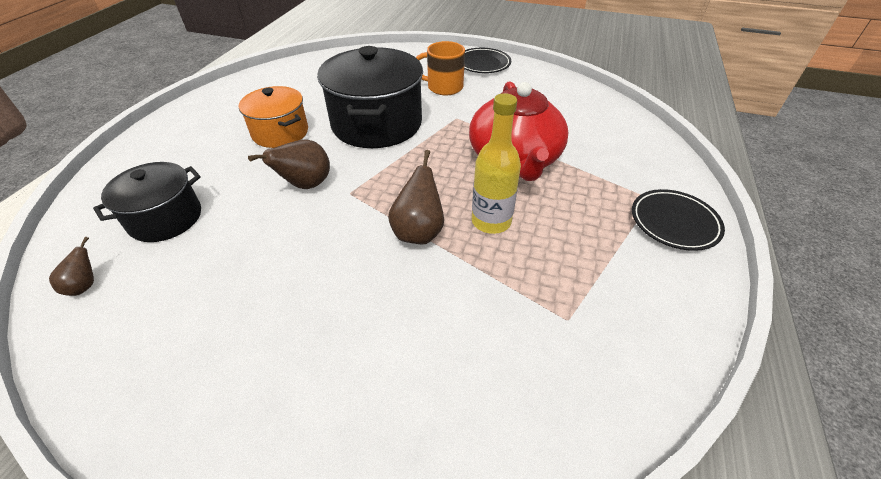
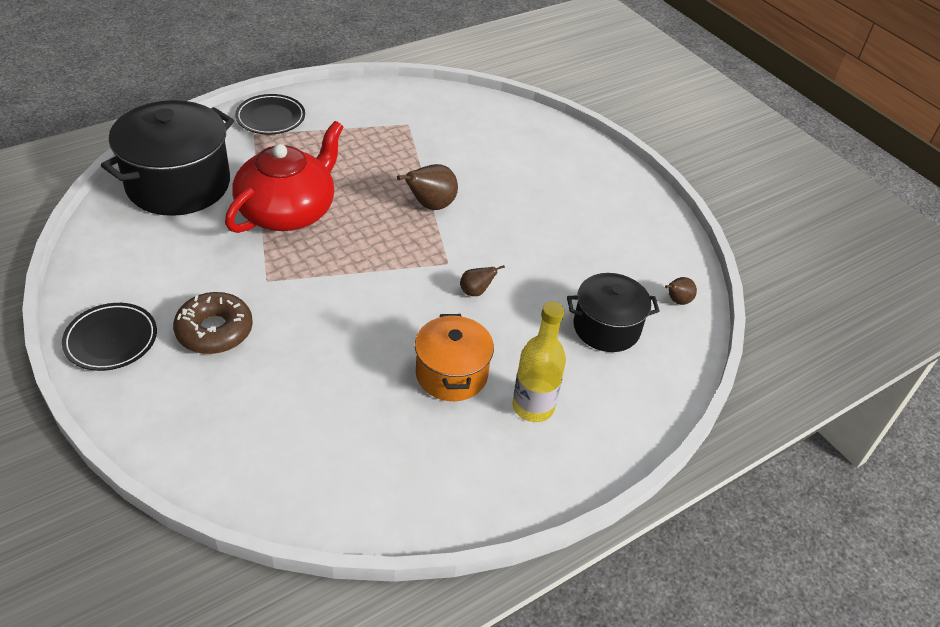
camera: 145 degrees left, 0 degrees up
brown pear [248,140,330,189] -> brown pear [460,265,505,296], size x0.56
black pot [317,46,423,148] -> black pot moved to [101,100,234,216]
orange mug [416,41,465,95] -> brown donut [173,292,253,354]
yellow bottle [472,93,521,234] -> yellow bottle moved to [513,301,566,422]

